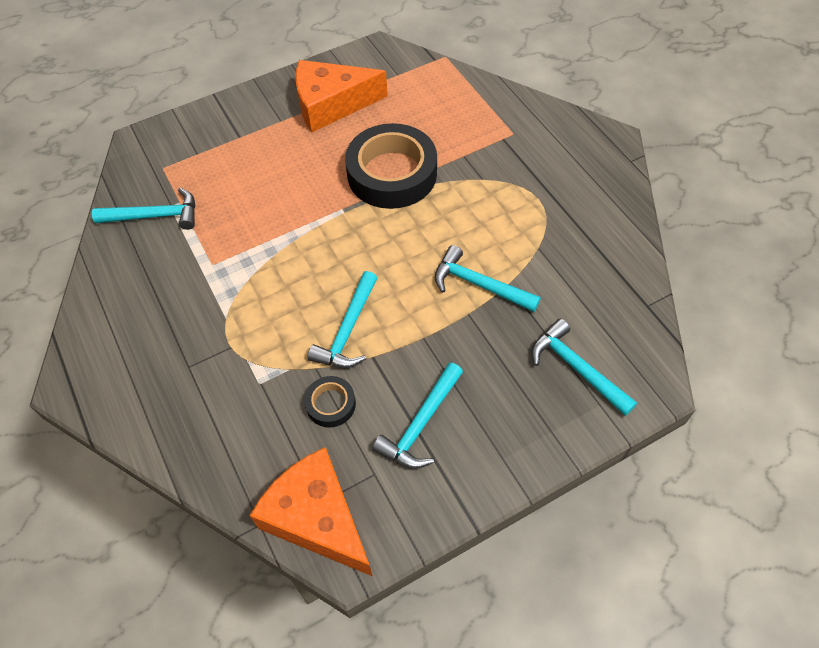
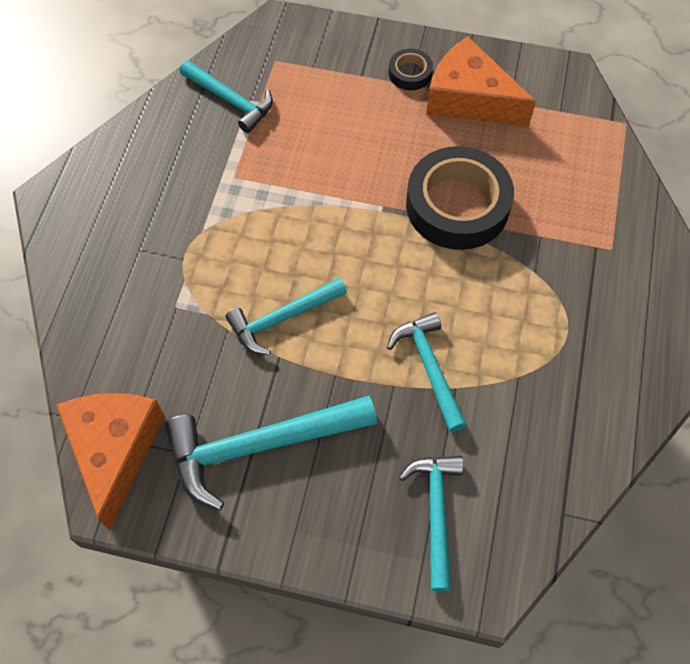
camera: 40 degrees right, 5 degrees up
black tape [304,376,356,427] -> black tape moved to [389,48,433,90]
turquoise hammer [372,362,463,469] -> turquoise hammer [165,396,377,510], size x1.59

